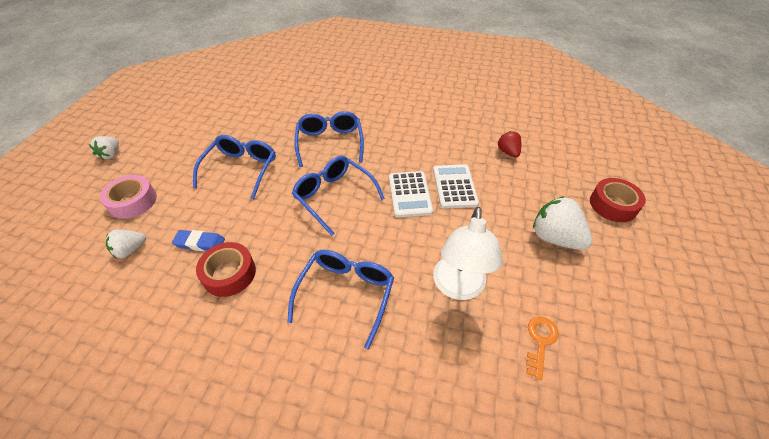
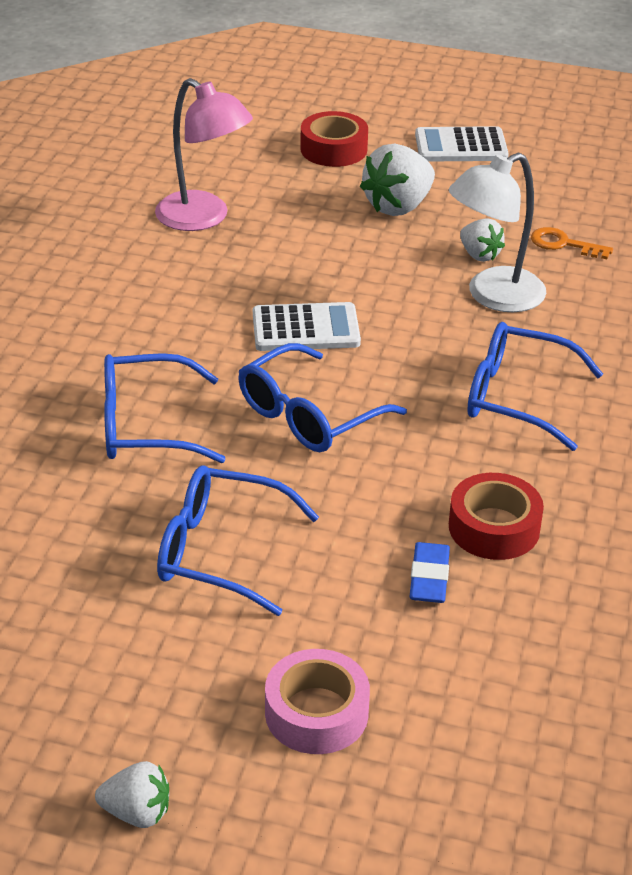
camera: 90 degrees left, 10 degrees down
white strawberry [106,229,146,258] -> white strawberry moved to [460,218,505,262]
white calculator [433,164,479,209] -> white calculator moved to [415,126,509,162]
white lamp [433,207,503,300] -> white lamp turned 135 degrees clockwise [449,153,546,312]
red strawberry [497,131,521,158] -> pink lamp [155,78,253,231]

